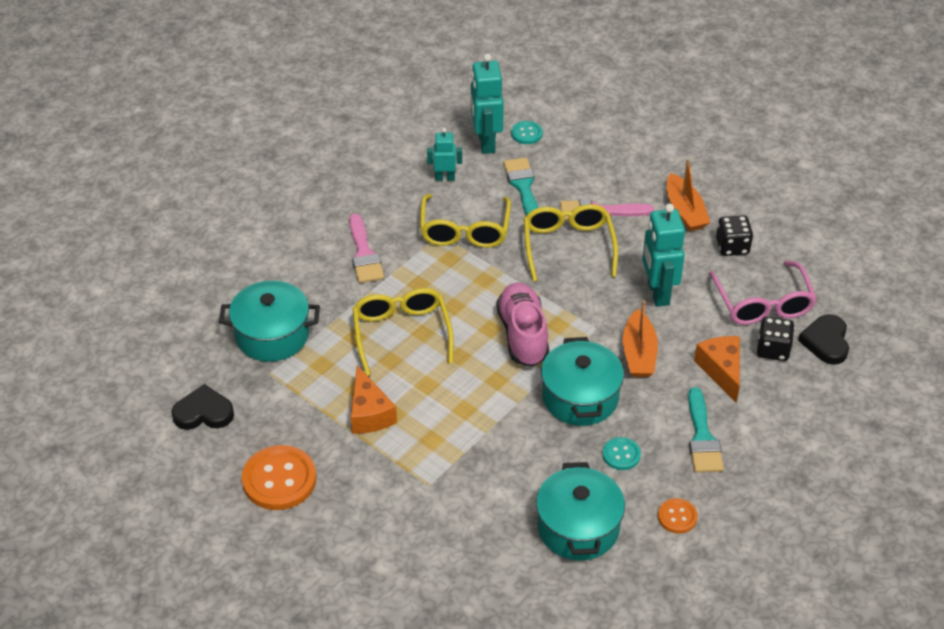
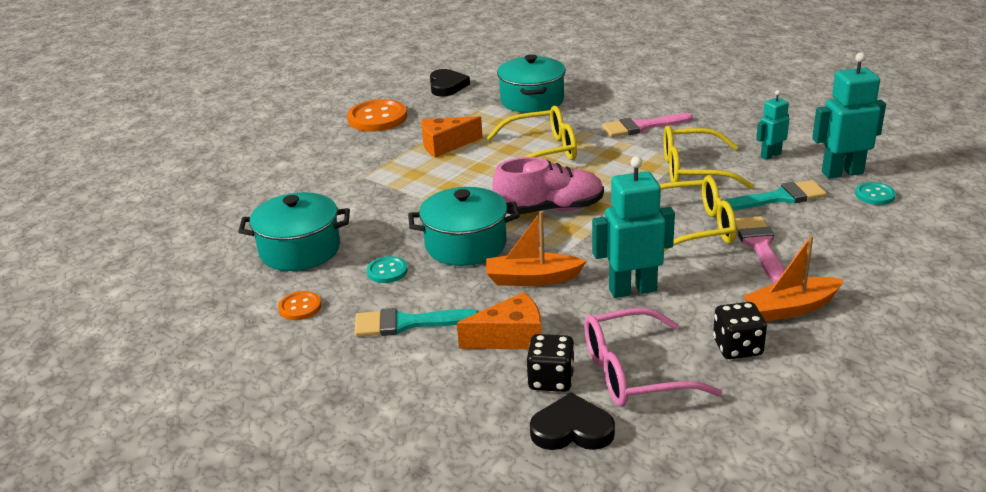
camera: 90 degrees right, 15 degrees down
turquoise robot [427,128,462,181] -> turquoise robot turned 120 degrees counterclockwise [756,90,790,160]

